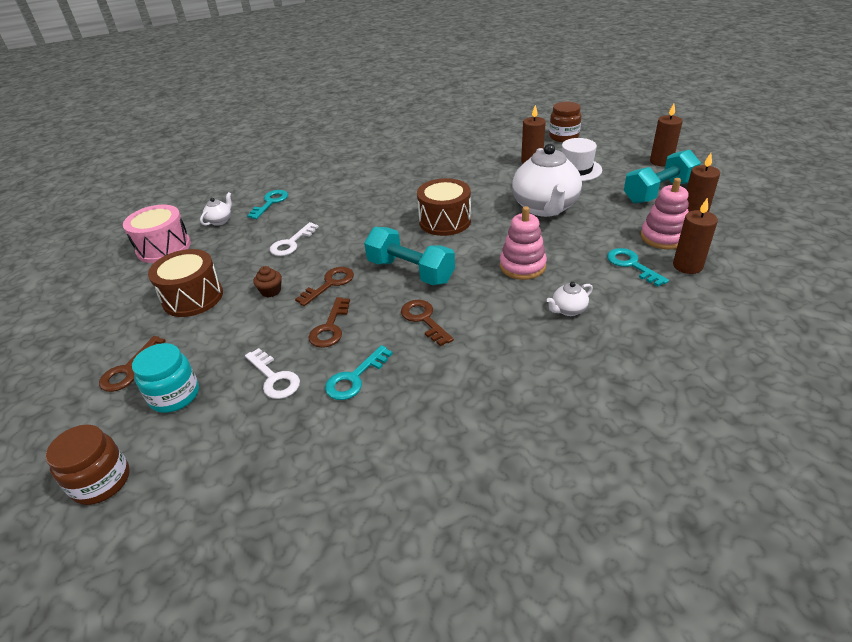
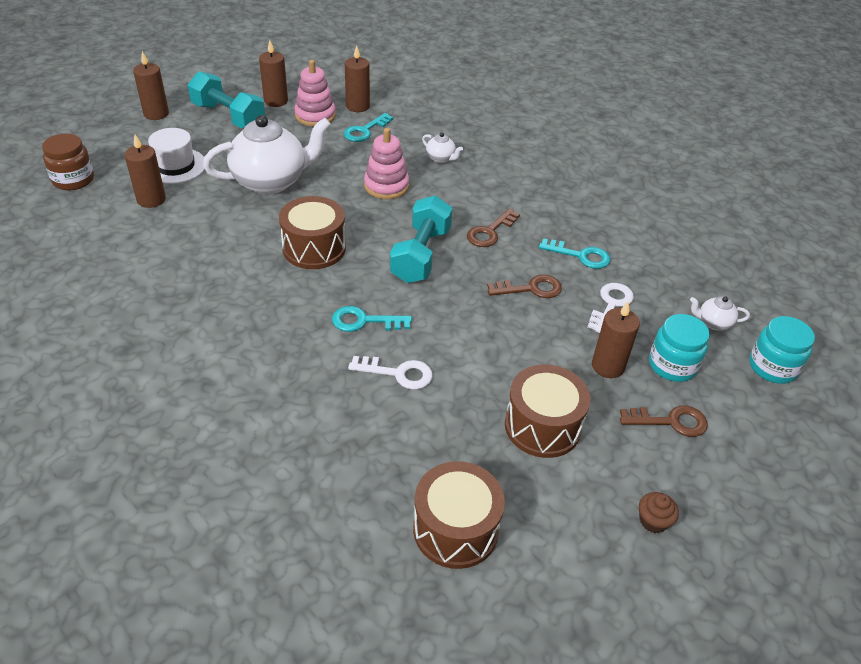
camera: 115 degrees left, 5 degrees up
brown jar [45,424,130,505] -> turquoise jar [749,316,815,384]
pink drum [123,205,191,263] -> brown drum [413,461,505,569]
white teapot [200,192,232,226] -> white teapot moved to [690,296,750,331]
turquoise key [247,190,288,219] -> turquoise key moved to [332,306,412,332]
brown cupcake [253,266,282,297] -> brown cupcake moved to [639,492,679,533]
brown key [295,267,354,306] -> none
none -> brown candle [592,302,640,378]

